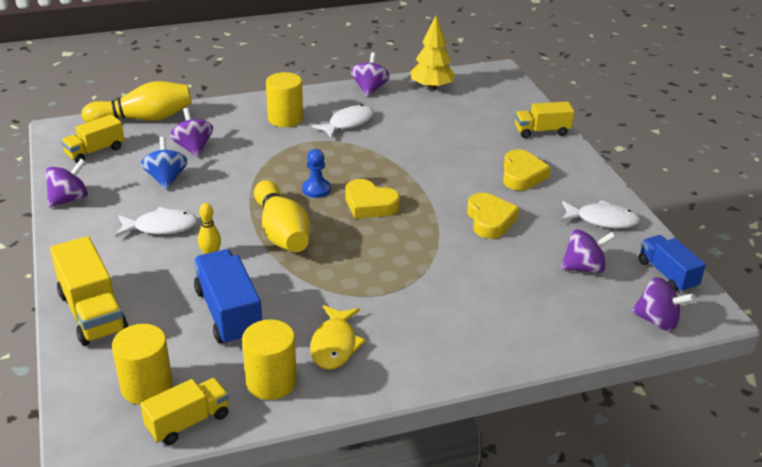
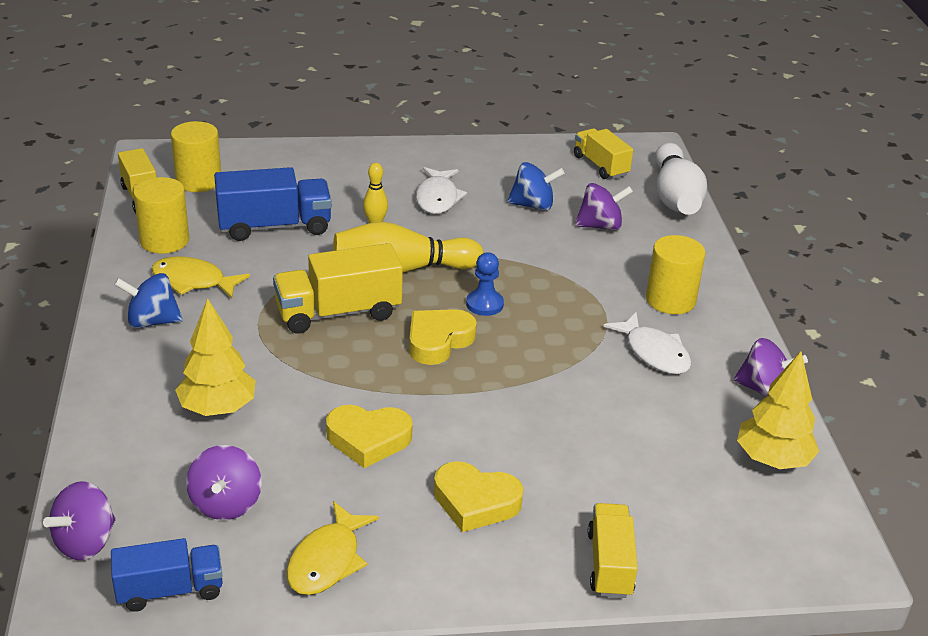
camera: 100 degrees right, 0 degrees up
purple spinning top [45,159,88,207] -> none
yellow truck [50,236,128,346] -> yellow truck moved to [273,243,403,334]
yellow bowling pin [82,81,192,123] -> white bowling pin [655,143,707,215]
white fish [561,200,640,229] -> yellow fish [287,501,379,595]
none -> blue spinning top [114,273,183,328]
none -> yellow tree [175,298,256,416]

